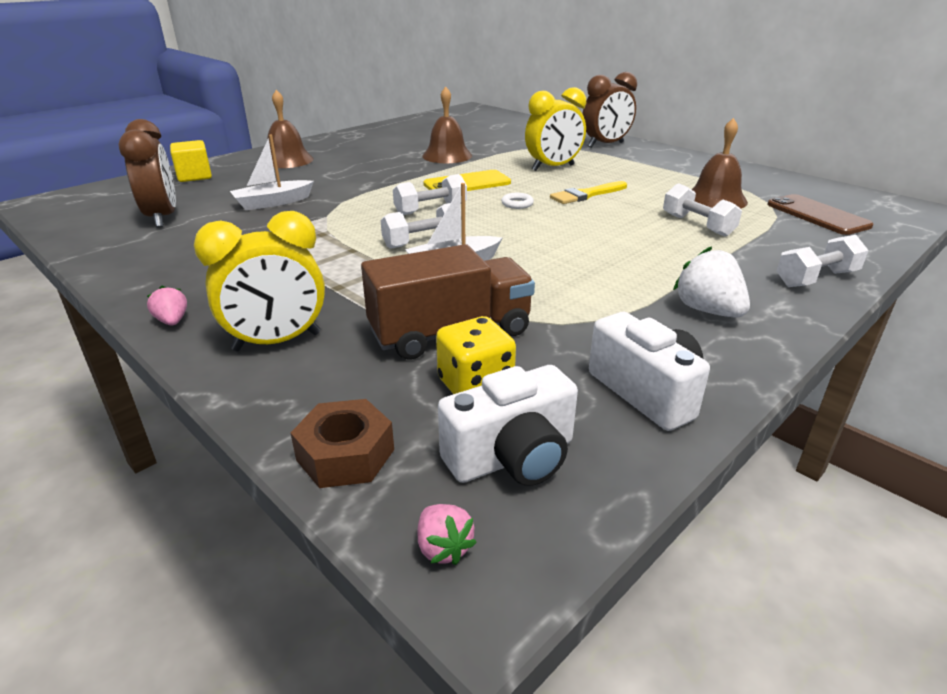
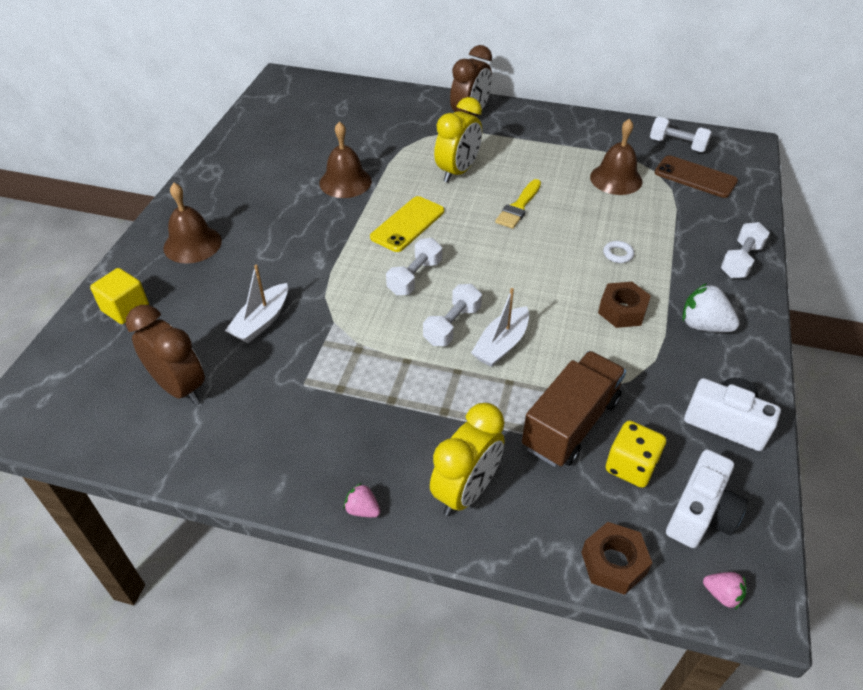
camera: 30 degrees left, 15 degrees up
white ring [501,193,534,209] -> white ring moved to [603,241,634,263]
white dumbbell [663,183,742,237] -> white dumbbell moved to [650,117,712,152]
none -> brown nut [598,282,651,328]

